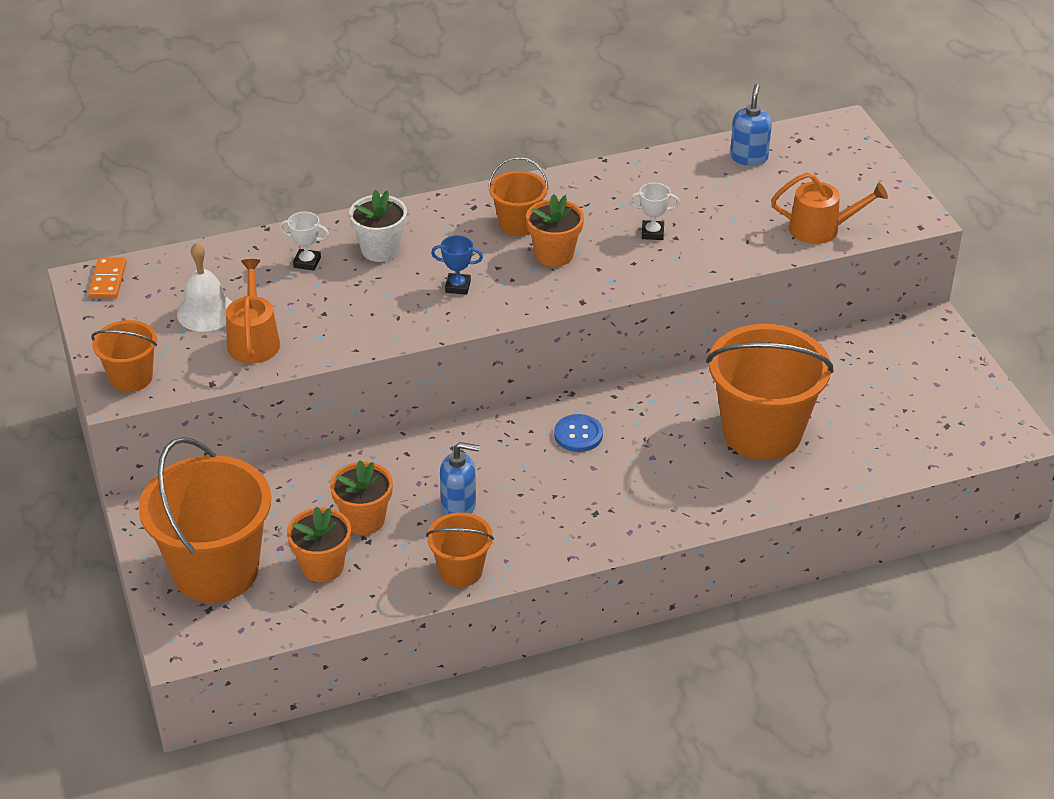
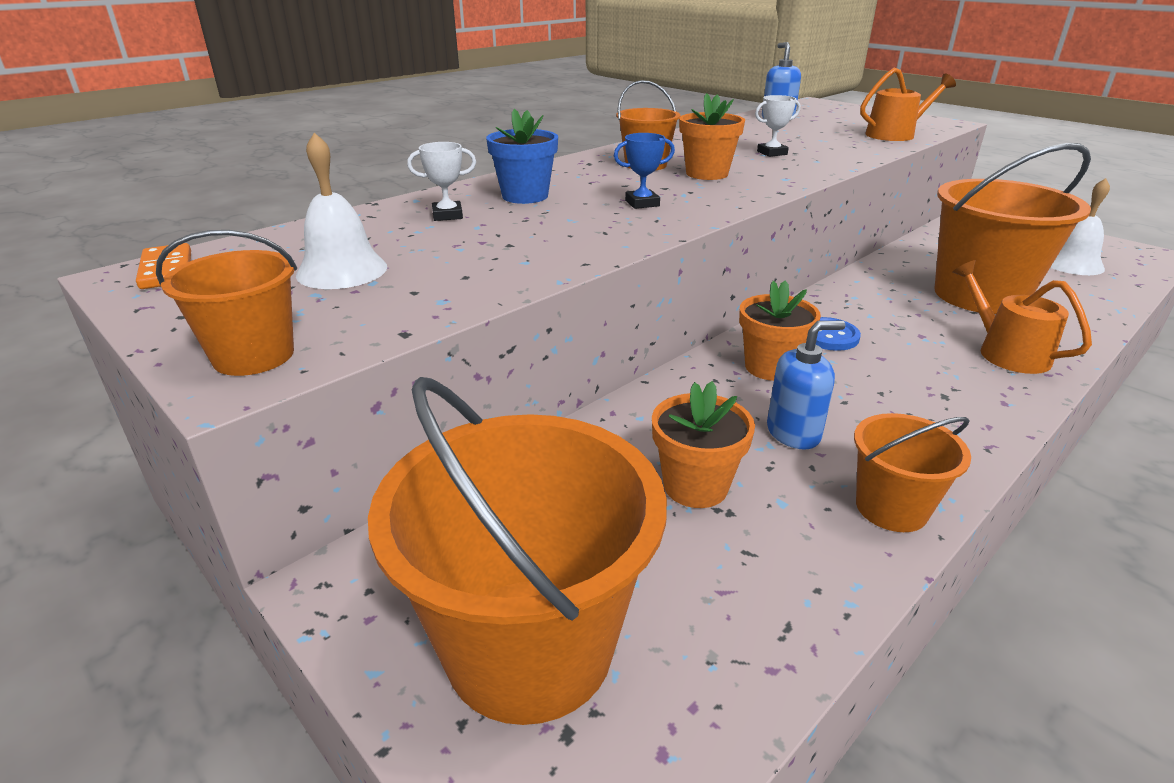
camera: 25 degrees left, 10 degrees down
orange watering can [226,259,280,364] -> orange watering can moved to [952,260,1092,374]
orange flower pot [287,507,351,583] -> orange flower pot moved to [739,281,821,381]
white flower pot [349,189,407,262] -> blue flower pot [486,109,558,204]
none -> white bell [1050,178,1110,275]

